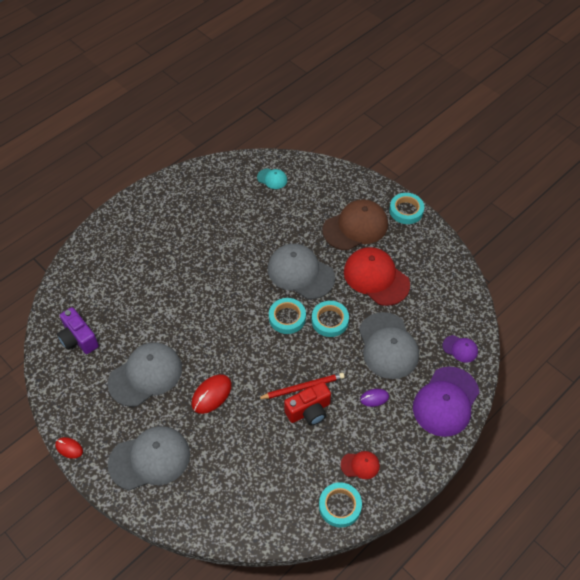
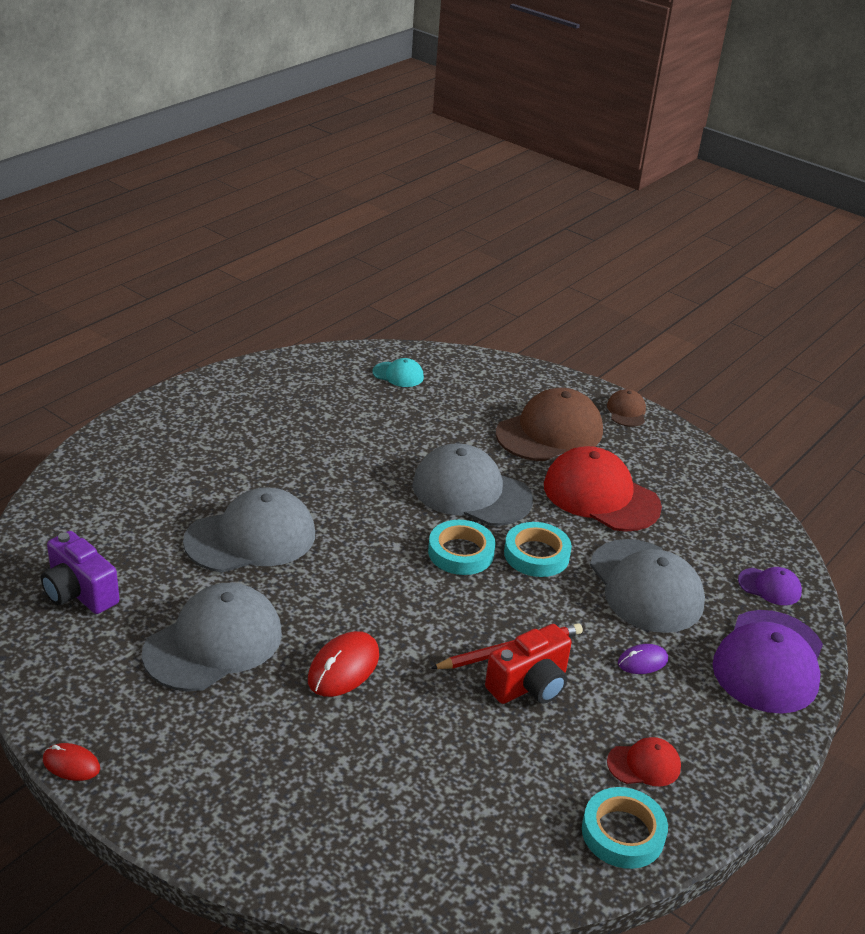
camera: 10 degrees left, 20 degrees down
grey cap [108,426,190,490] -> grey cap moved to [183,488,315,573]
turquoise tape [389,193,424,224] -> brown cap [607,389,646,427]

